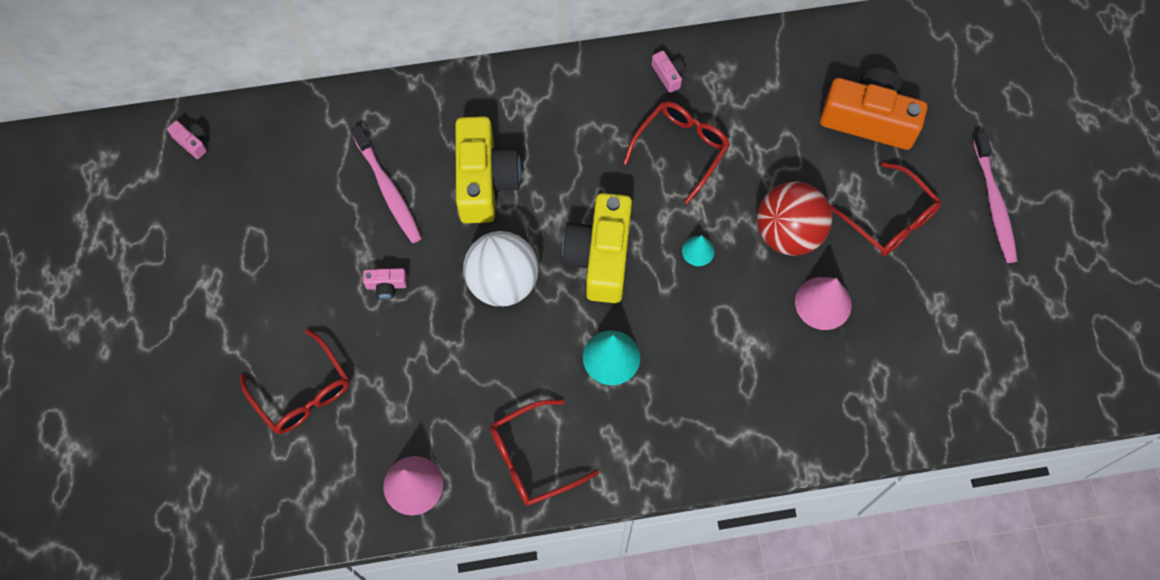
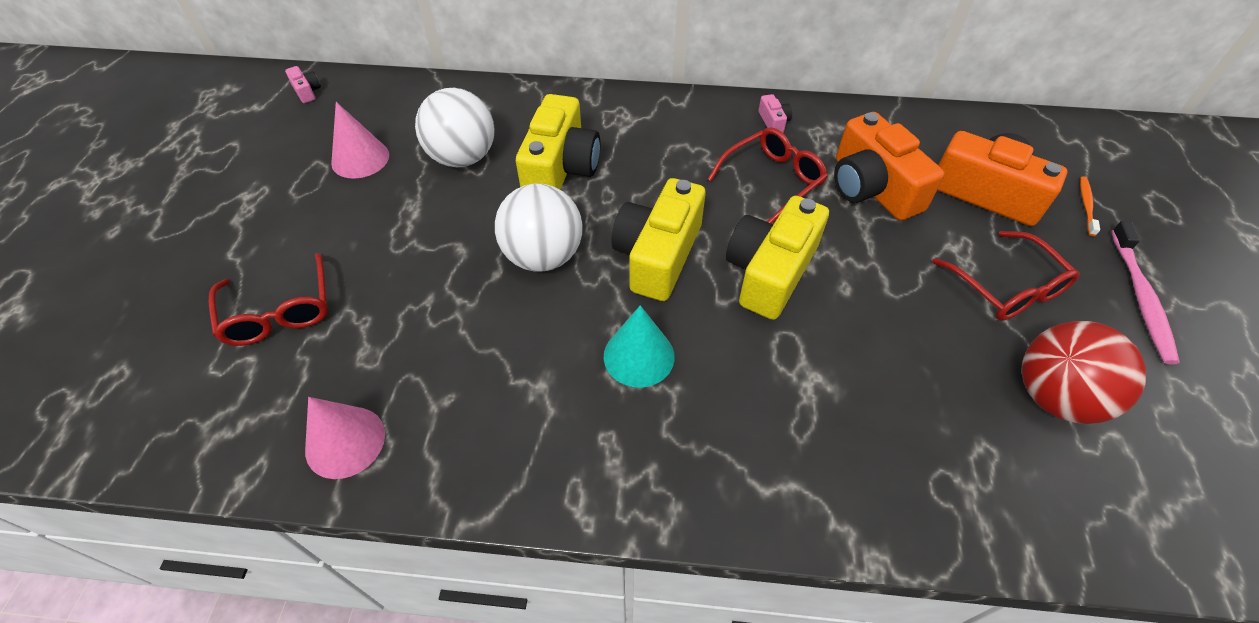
camera: 15 degrees right, 15 degrees down
pink toothbrush [351,126,422,243] -> white ball [415,88,495,167]
pink camera [363,268,407,299] -> none
red glasses [490,400,599,506] -> none
turquoise cone [682,235,715,266] -> yellow camera [726,196,829,320]
red ball [757,181,832,256] -> red ball moved to [1022,321,1146,424]
pink cone [795,277,852,330] -> pink cone moved to [331,102,389,179]
none -> orange camera [834,112,945,221]
none -> orange toothbrush [1080,176,1100,236]

